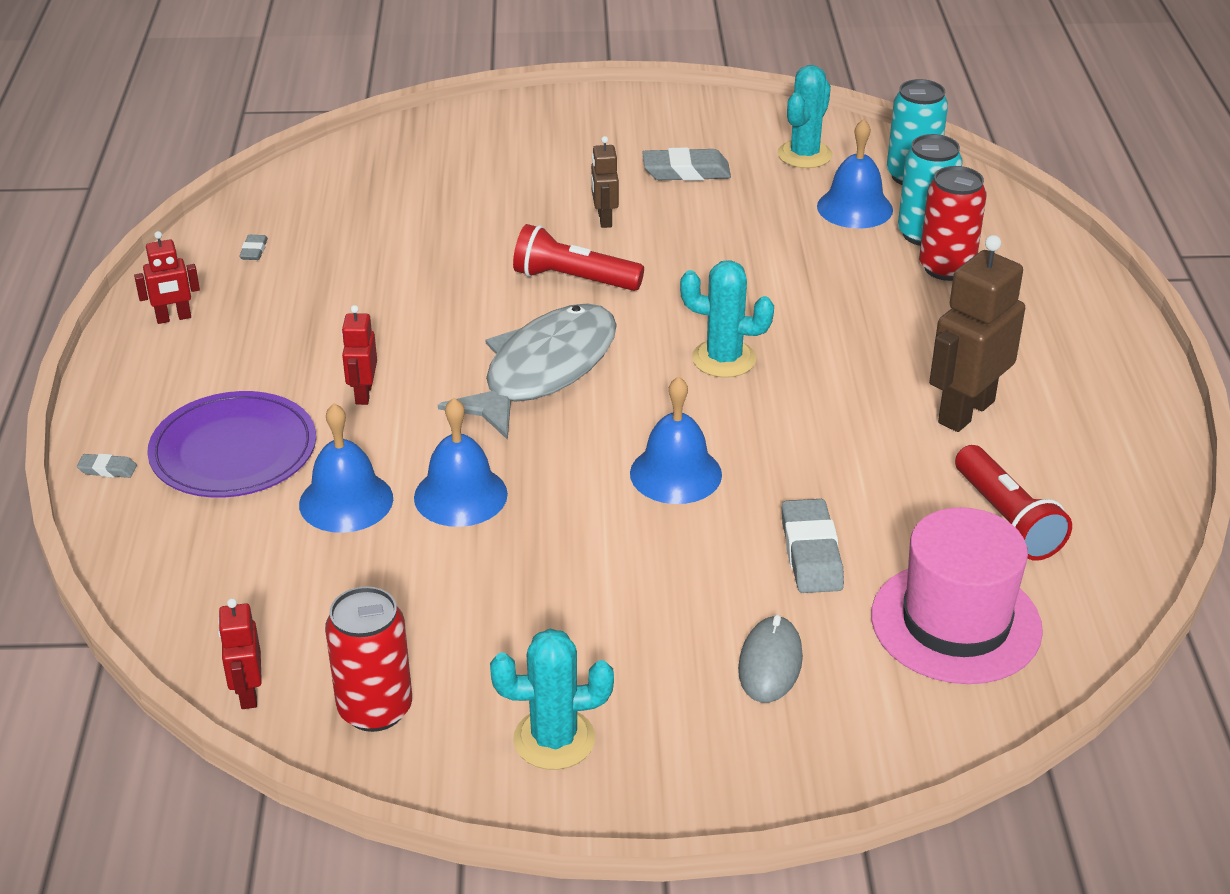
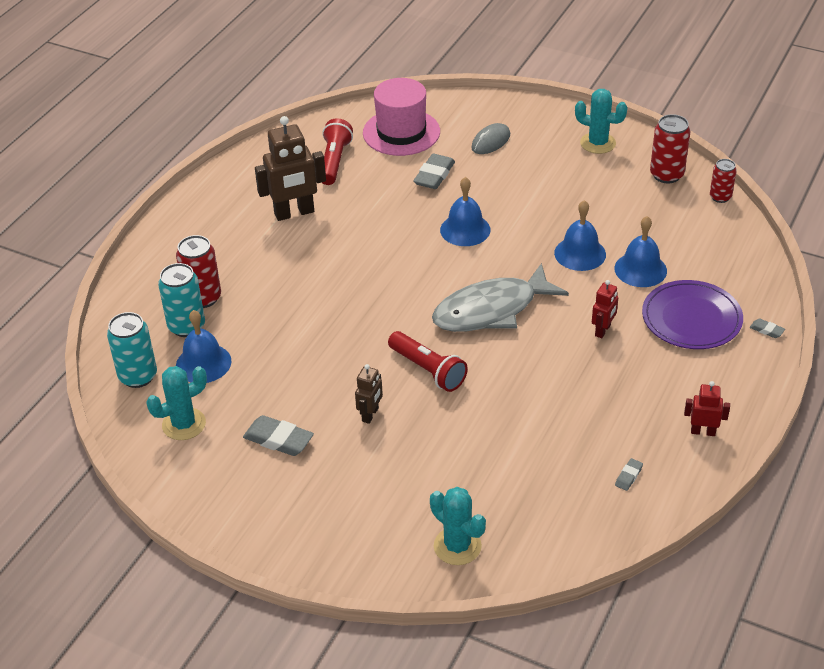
camera: 150 degrees left, 5 degrees up
red robot [218,598,262,709] -> red can [710,159,737,203]
turquoise cactus [680,260,774,378] -> turquoise cactus moved to [430,487,486,565]

